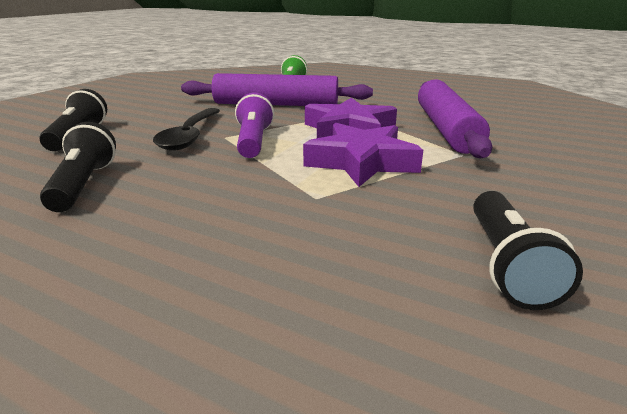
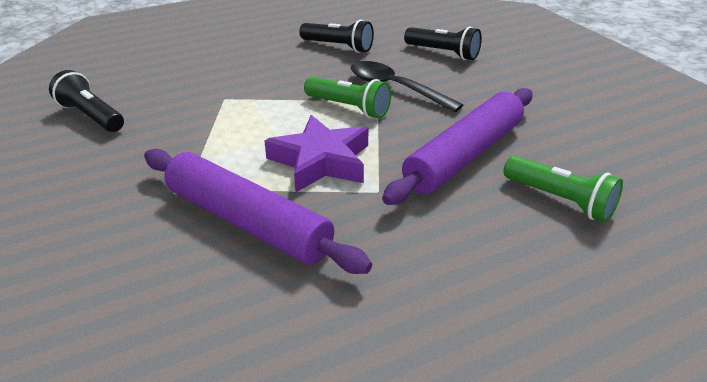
camera: 125 degrees right, 10 degrees up
purple flashlight [235,93,274,158] -> green flashlight [304,77,391,118]
purple star [303,123,423,187] -> none

